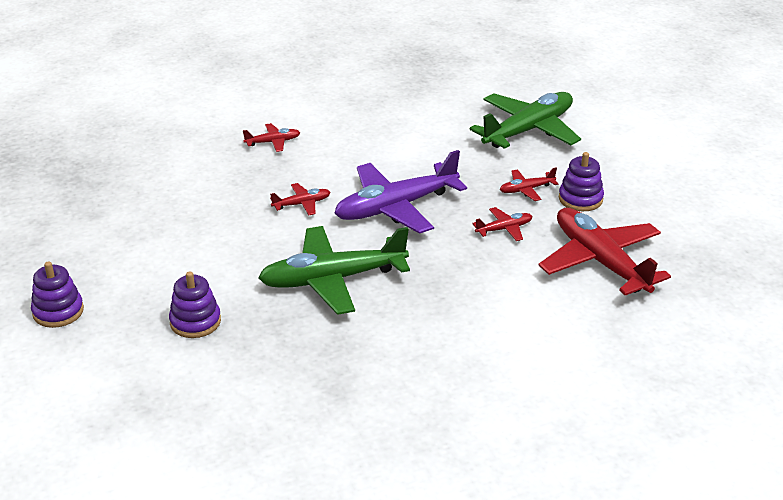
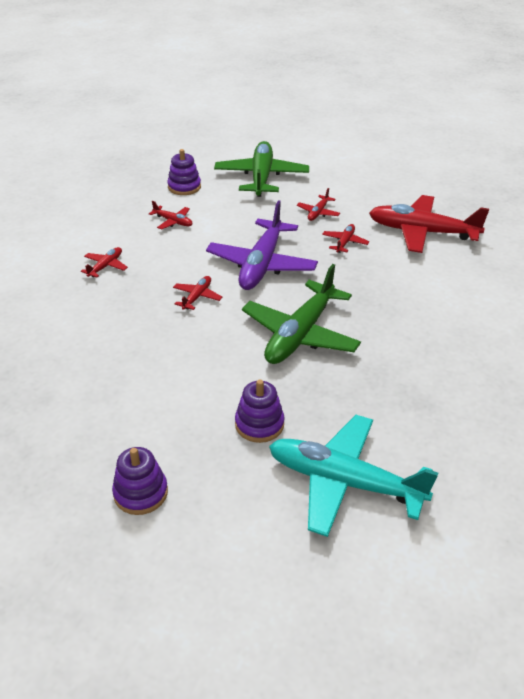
camera: 45 degrees left, 5 degrees up
purple stacking toy [559,152,604,211] -> purple stacking toy moved to [167,149,201,195]
none -> red plane [149,201,192,230]
none -> turquoise plane [269,415,438,537]

